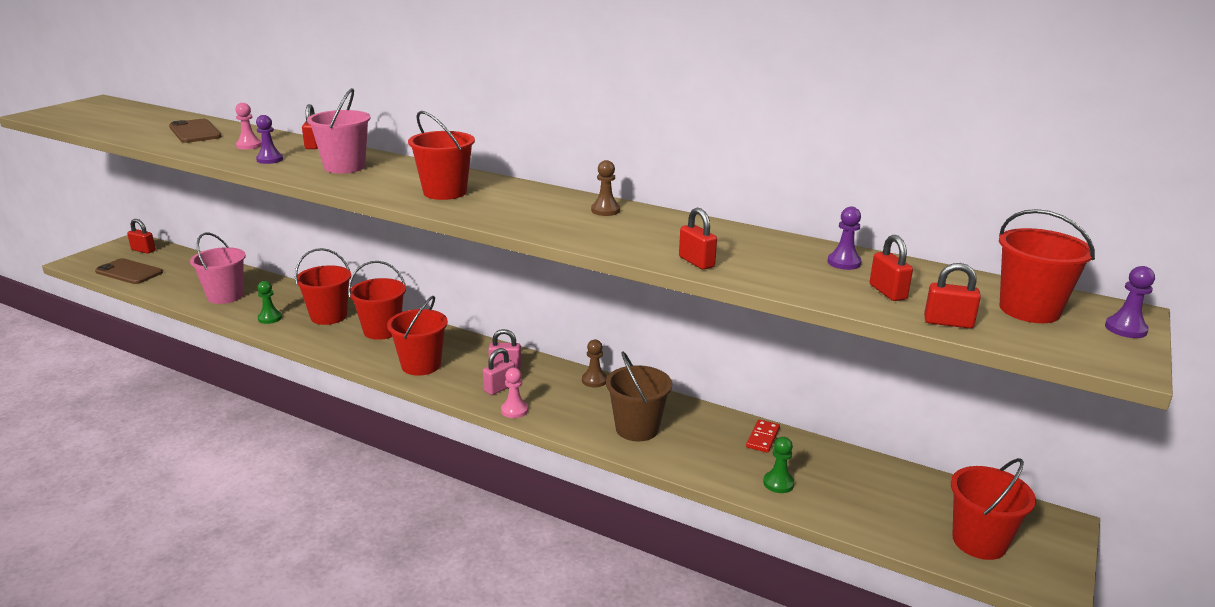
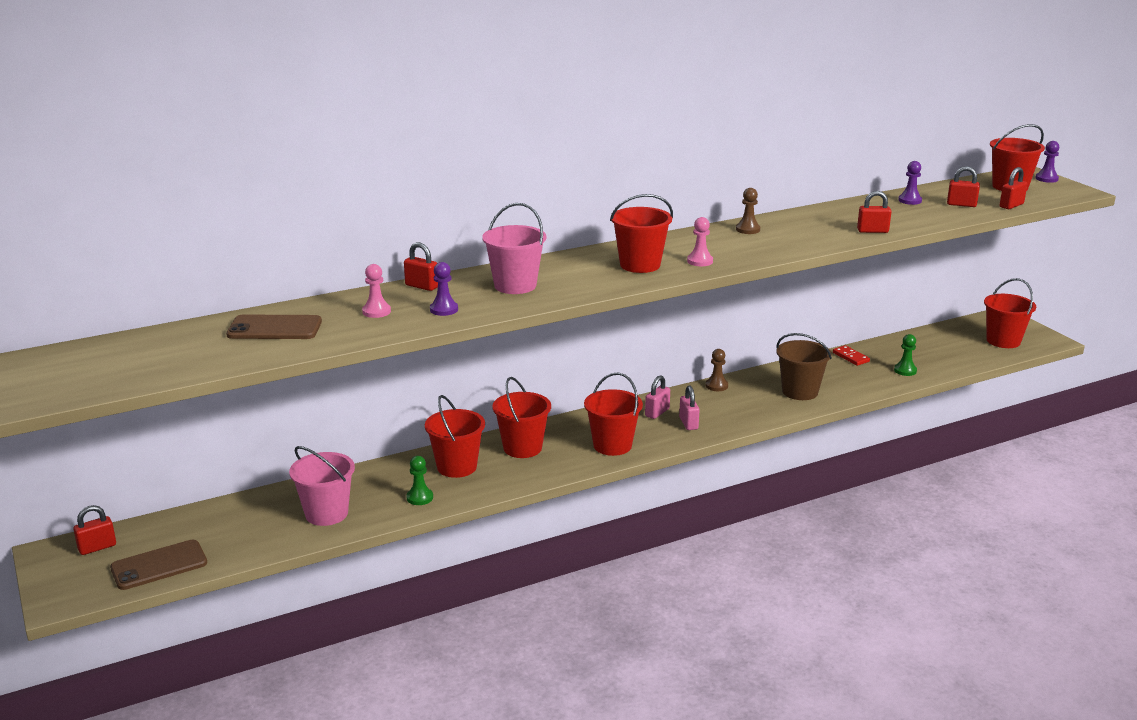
camera: 55 degrees left, 0 degrees up
pink pawn [501,368,528,418] -> pink pawn moved to [687,217,713,266]

